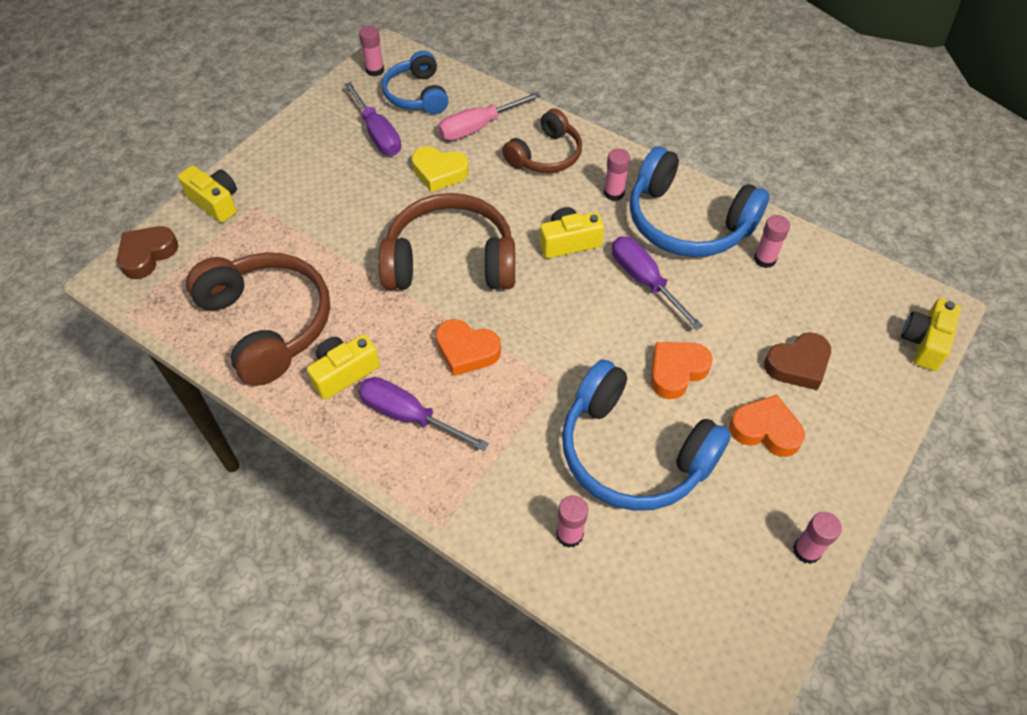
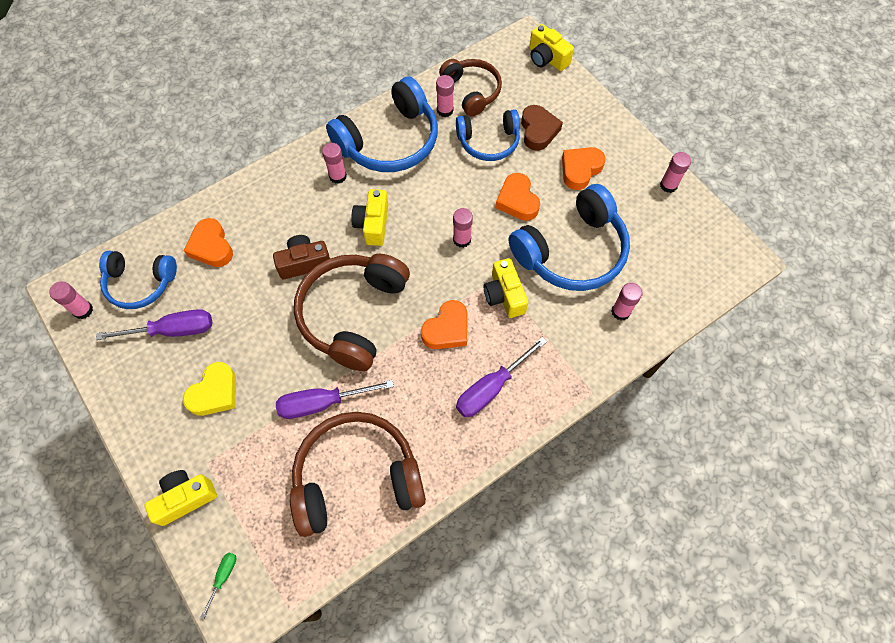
camera: 70 degrees left, 10 degrees up
brown heart [117,226,179,279] -> green screwdriver [201,553,237,618]
yellow camera [307,334,380,400] -> yellow camera moved to [484,258,528,318]
yellow heart [412,147,469,192] -> yellow heart moved to [183,362,236,416]
pink screwdriver [438,92,541,141] -> orange heart [184,218,233,267]
brown headphones [502,109,582,173] -> brown headphones moved to [439,59,502,117]
purple screwdriver [612,236,703,330] -> purple screwdriver moved to [276,380,394,419]
none -> brown camera [273,235,330,279]
none -> pink glue stick [453,208,473,248]
none -> blue headphones [456,109,520,161]

